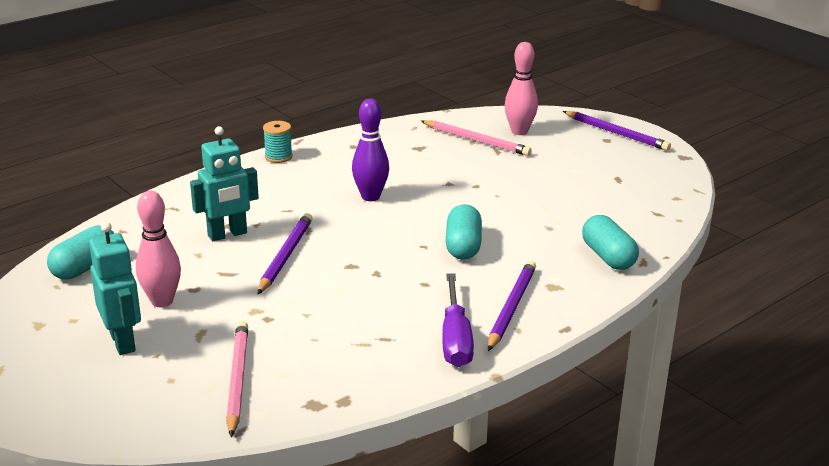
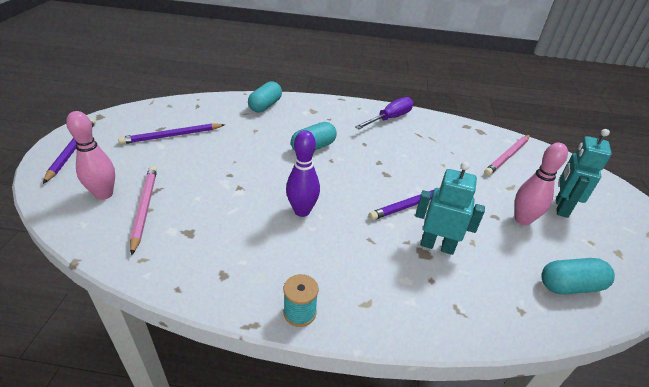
camera: 135 degrees left, 10 degrees up
purple pencil [488,261,536,351] -> purple pencil moved to [118,123,225,145]

